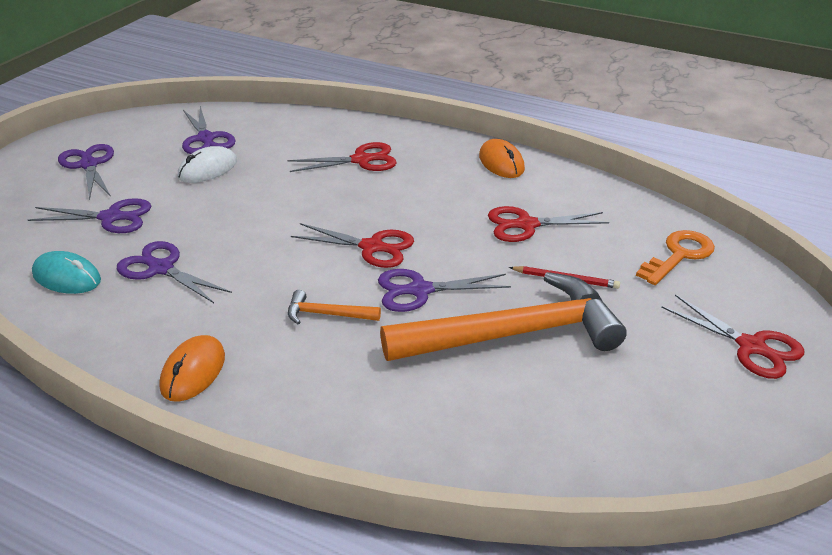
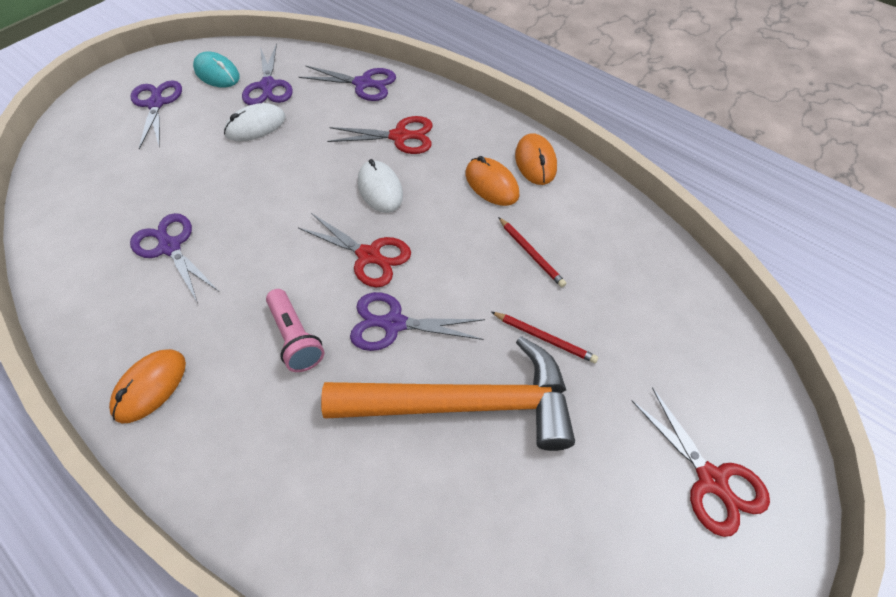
camera: 15 degrees right, 20 degrees up
purple scissors [28,198,151,233] -> purple scissors moved to [299,65,396,101]
turquoise mouse [32,251,101,294] -> turquoise mouse moved to [193,51,240,88]
orange hammer [288,290,381,325] -> pink flashlight [266,289,324,372]
red scissors [488,206,609,242] -> red pencil [498,217,566,287]
orange key [636,230,715,285] -> none
none -> white mouse [358,159,403,213]
none -> orange mouse [466,156,520,206]

